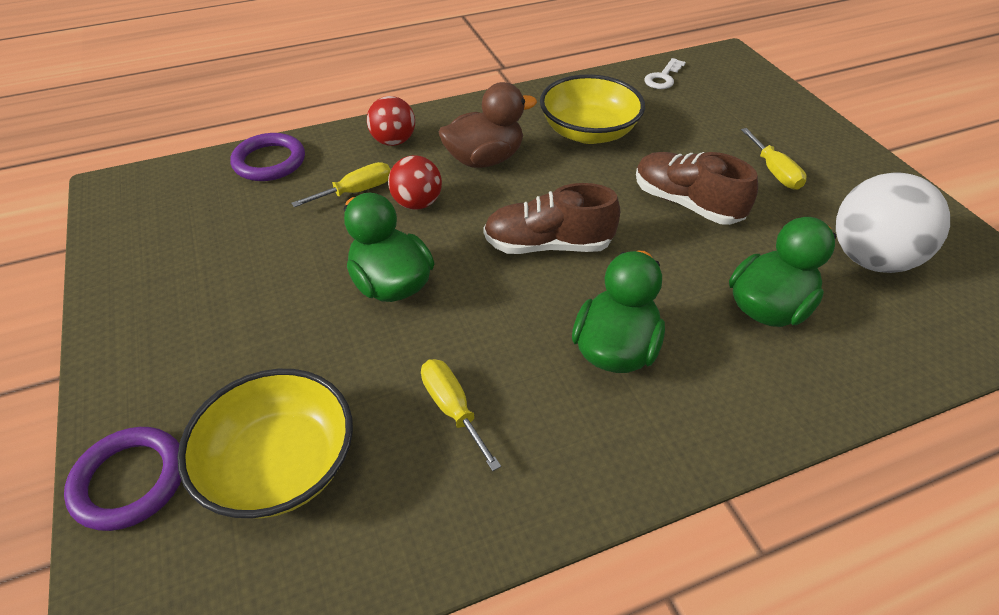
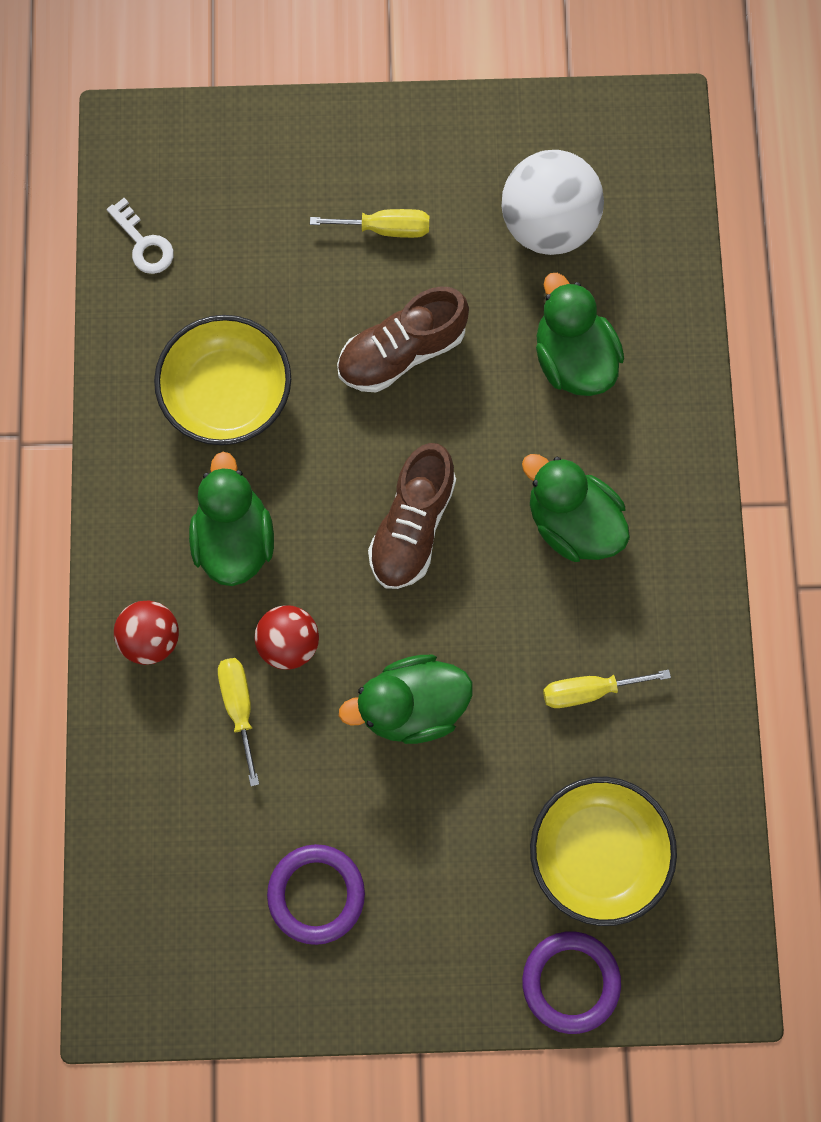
camera: 70 degrees left, 30 degrees up
purple ring [230,133,305,181] -> purple ring moved to [267,844,365,945]
brown duck [439,82,537,168] -> green duck [189,452,274,586]

